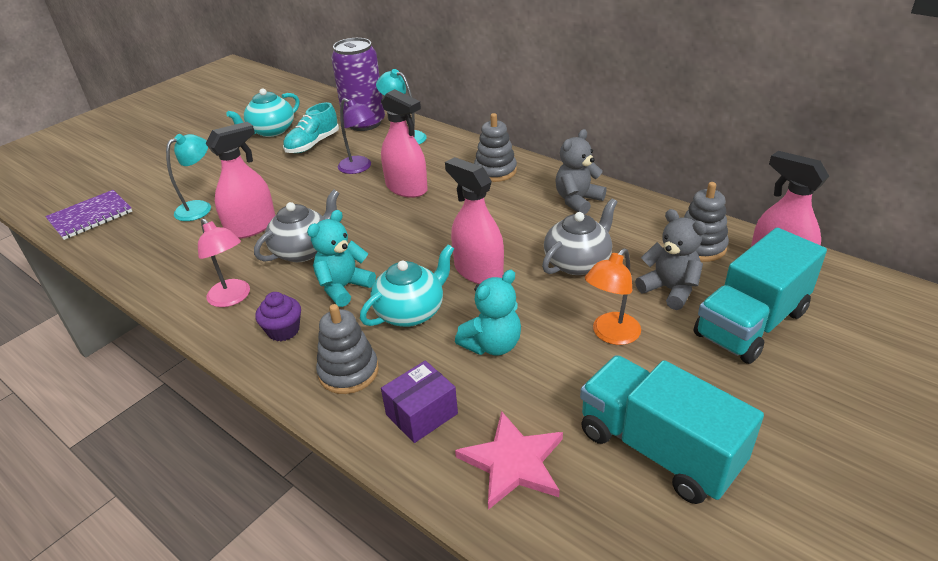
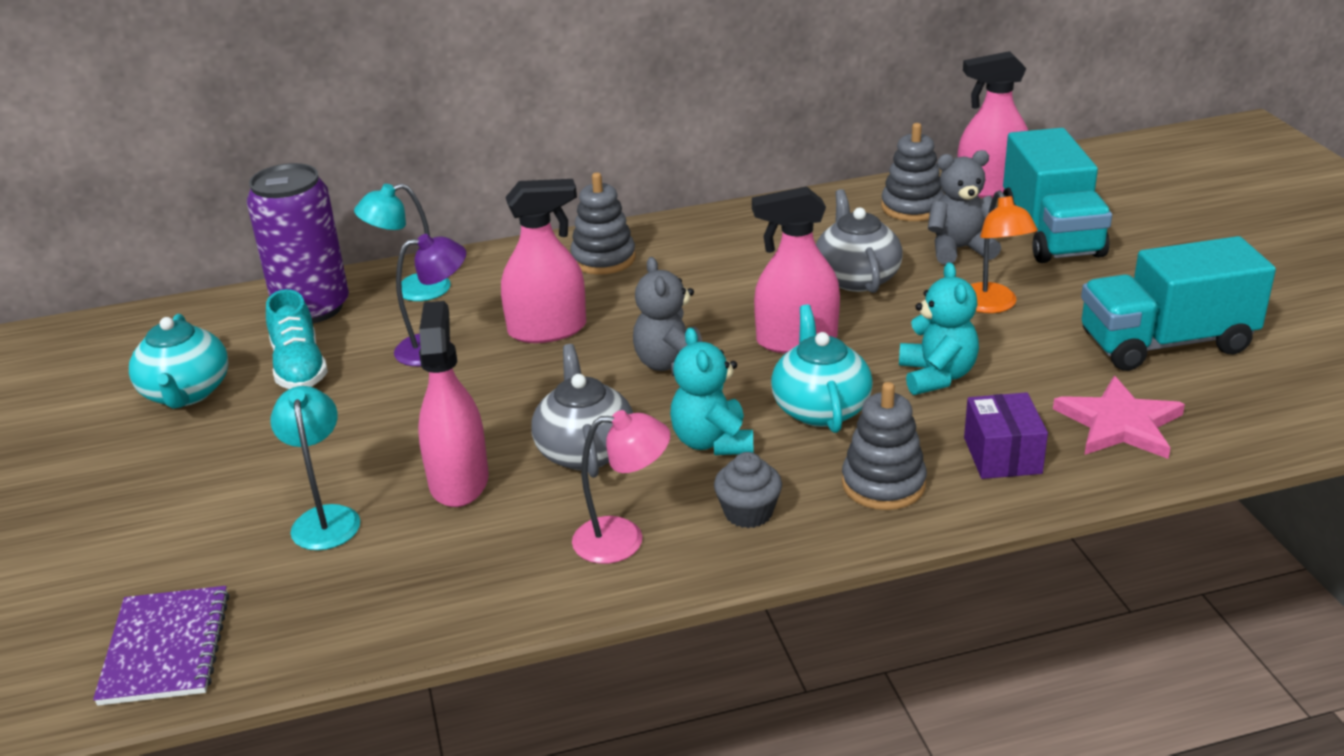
camera: 55 degrees left, 5 degrees down
purple cupcake [255,292,301,341] -> grey cupcake [714,452,782,528]
grey teddy bear [555,129,606,214] -> grey teddy bear moved to [633,257,702,376]

